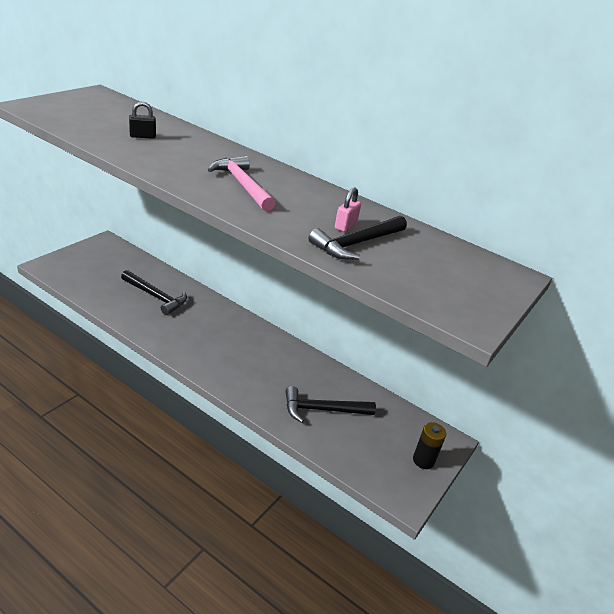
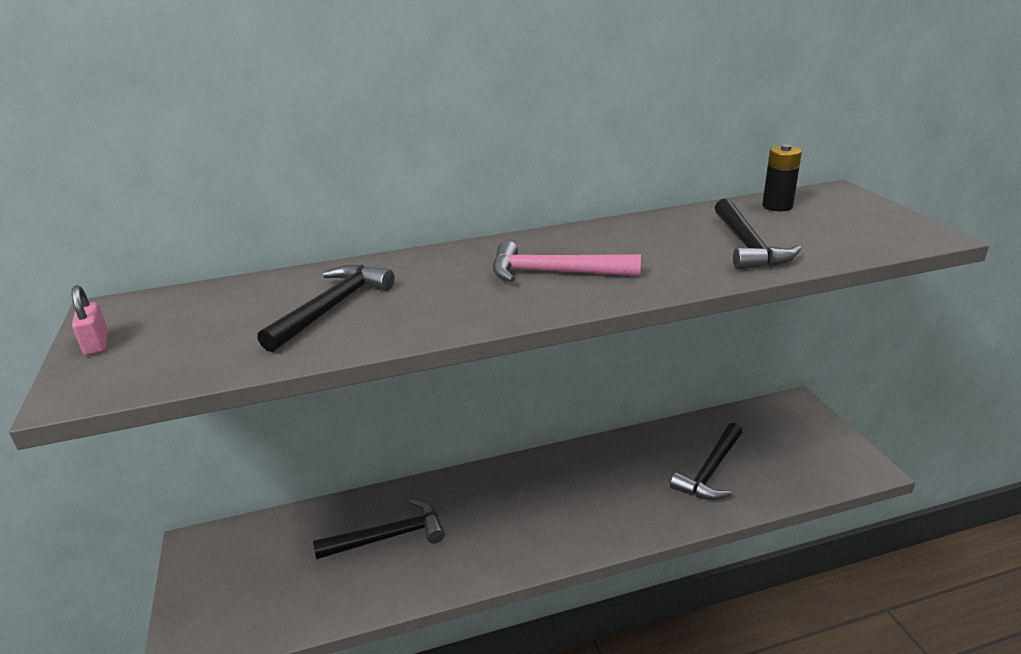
camera: 45 degrees left, 5 degrees down
black padlock [129,101,156,139] -> black hammer [258,265,395,352]
pink padlock [335,187,361,232] -> pink padlock moved to [72,285,108,355]
black battery [413,422,446,469] -> black battery moved to [762,144,802,211]

